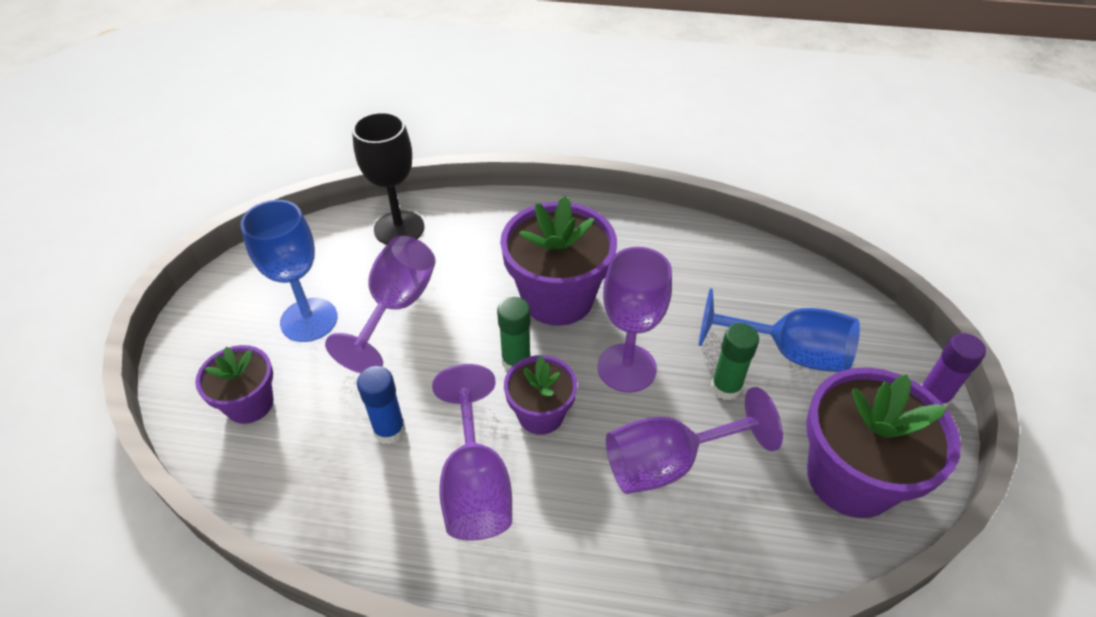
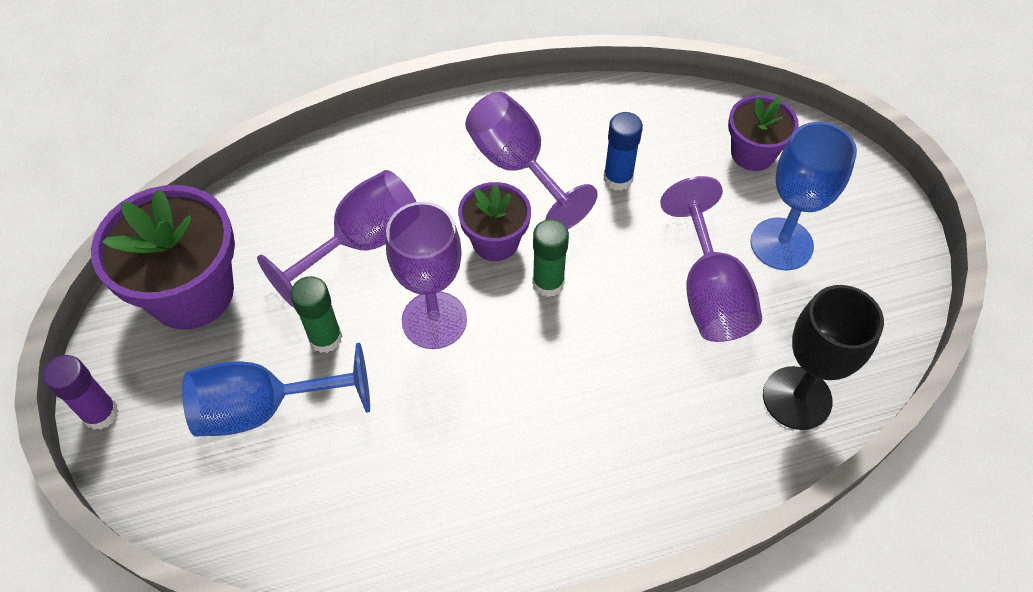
camera: 155 degrees right, 10 degrees up
purple flower pot [500,196,617,326] -> none

